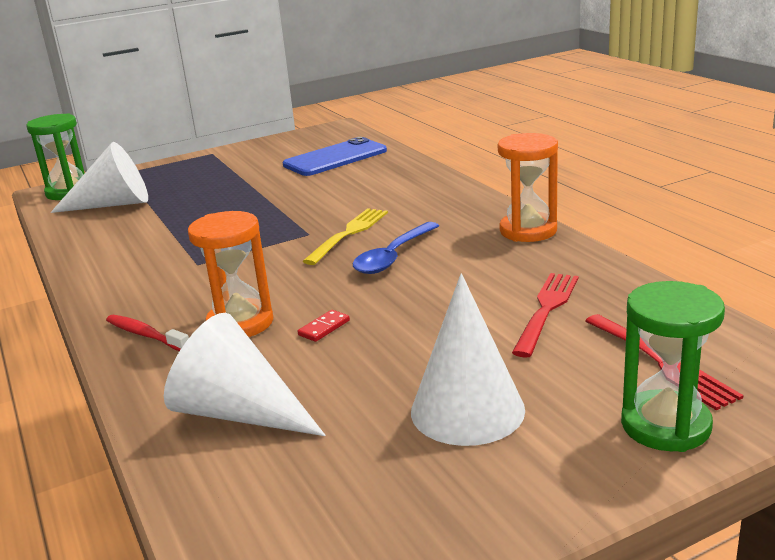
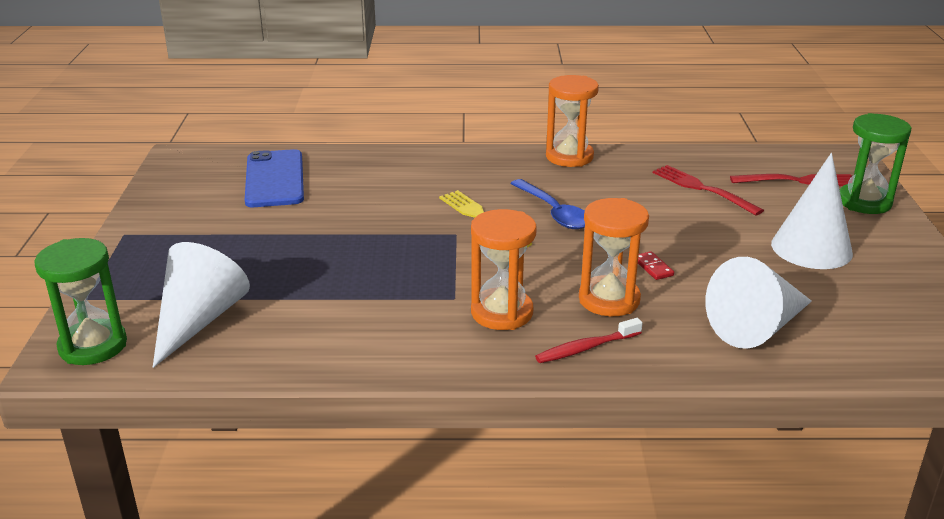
camera: 65 degrees left, 5 degrees up
none -> orange hourglass [471,209,537,330]

